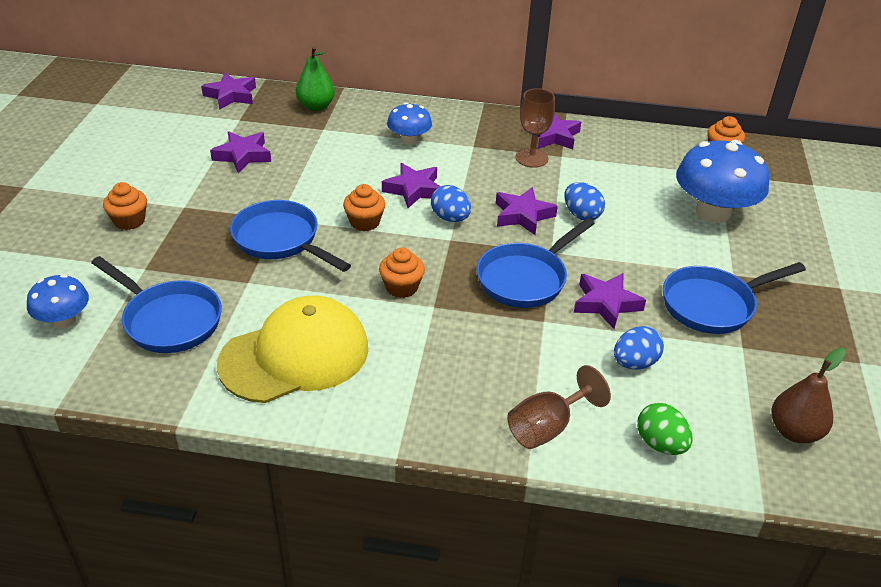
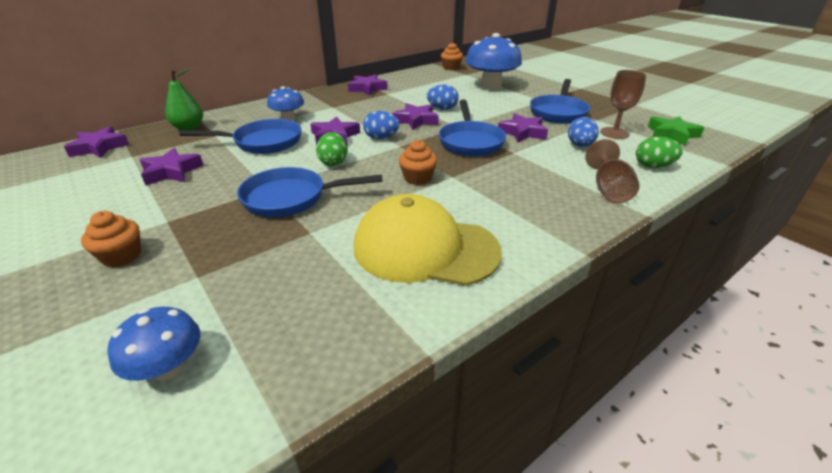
camera: 45 degrees left, 5 degrees down
blue pan [91,256,222,353] -> blue pan moved to [179,119,301,154]
yellow cap [217,295,368,403] -> yellow cap turned 90 degrees counterclockwise [354,194,502,286]
orange cupcake [343,184,385,231] -> green egg [316,132,347,166]
brown goblet [516,88,555,168] -> brown goblet moved to [600,70,646,139]
brown pear [772,348,846,443] -> green star [648,116,704,146]

